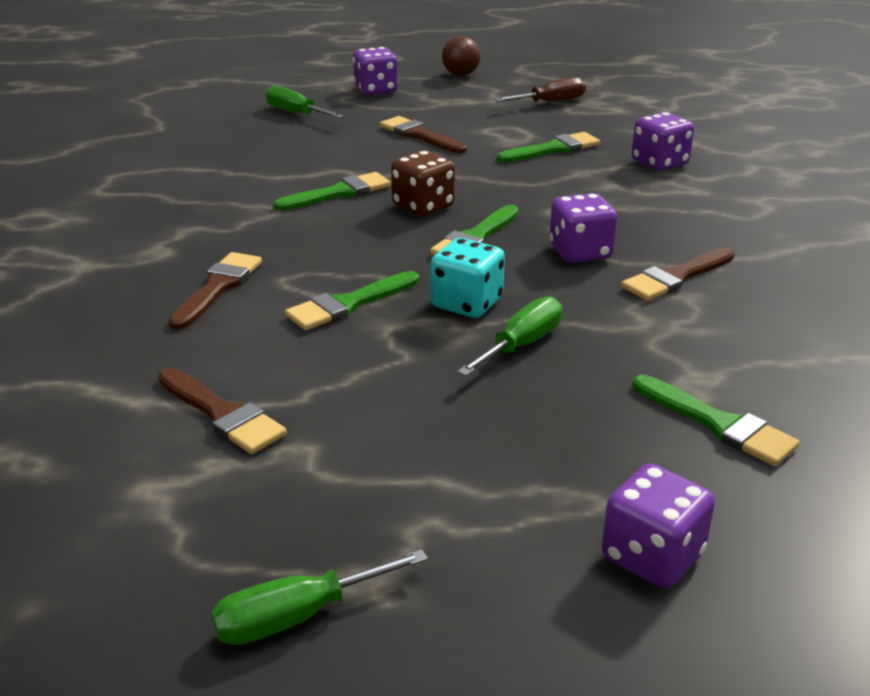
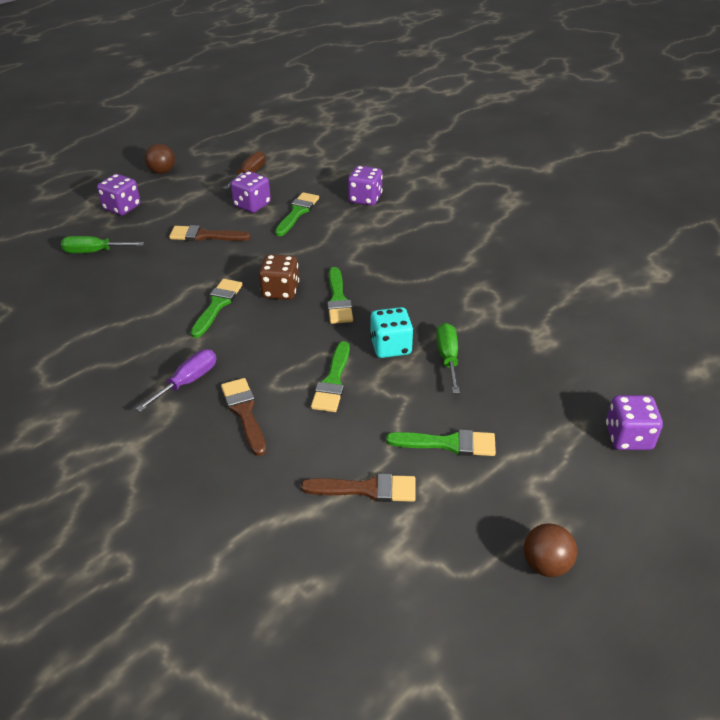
camera: 40 degrees left, 10 degrees up
green screwdriver [211,549,428,645] -> brown ball [524,523,577,577]
purple dice [549,193,617,263] -> purple dice moved to [230,171,271,213]
brown brush [621,247,734,301] -> none
green brush [633,375,800,466] -> green brush moved to [386,429,496,456]
none -> purple screwdriver [136,349,216,412]

